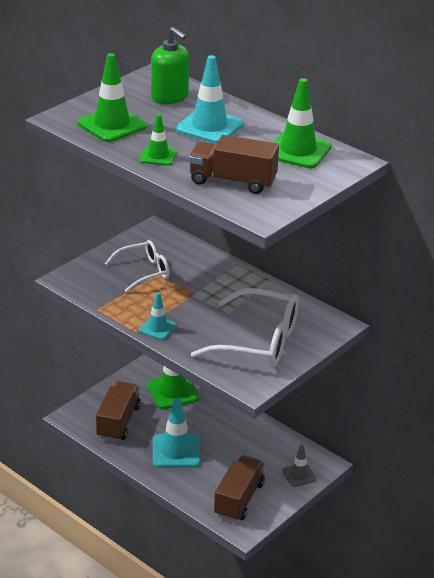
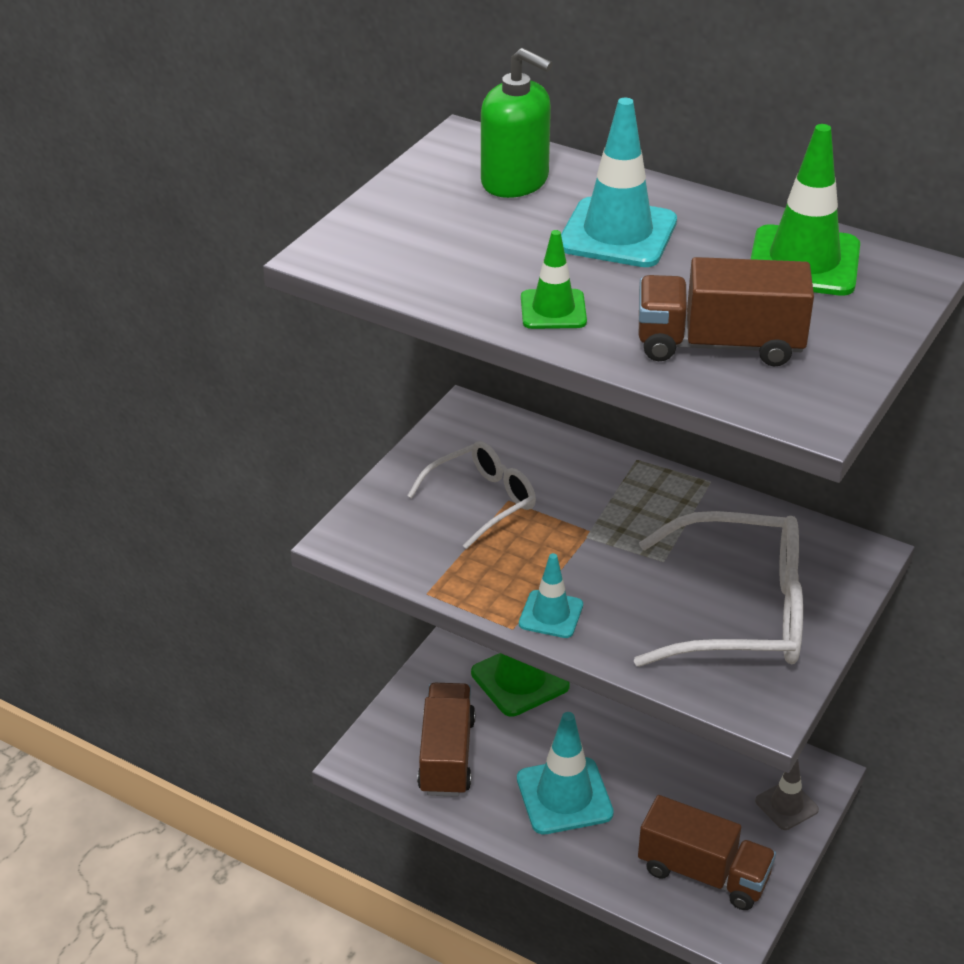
camera: 10 degrees left, 5 degrees up
green traffic cone [77,53,147,142] -> none
brown truck [214,455,265,522] -> brown truck turned 105 degrees clockwise [638,795,776,910]

